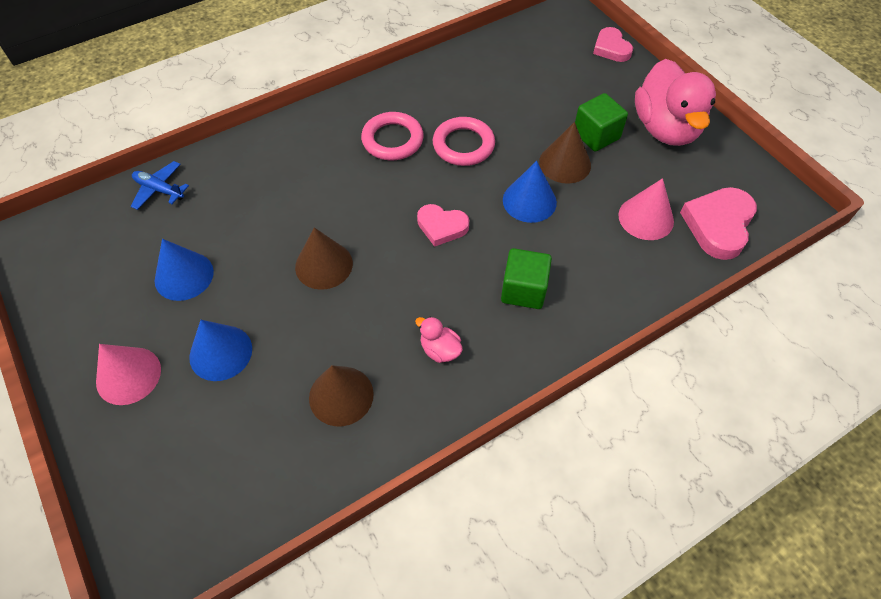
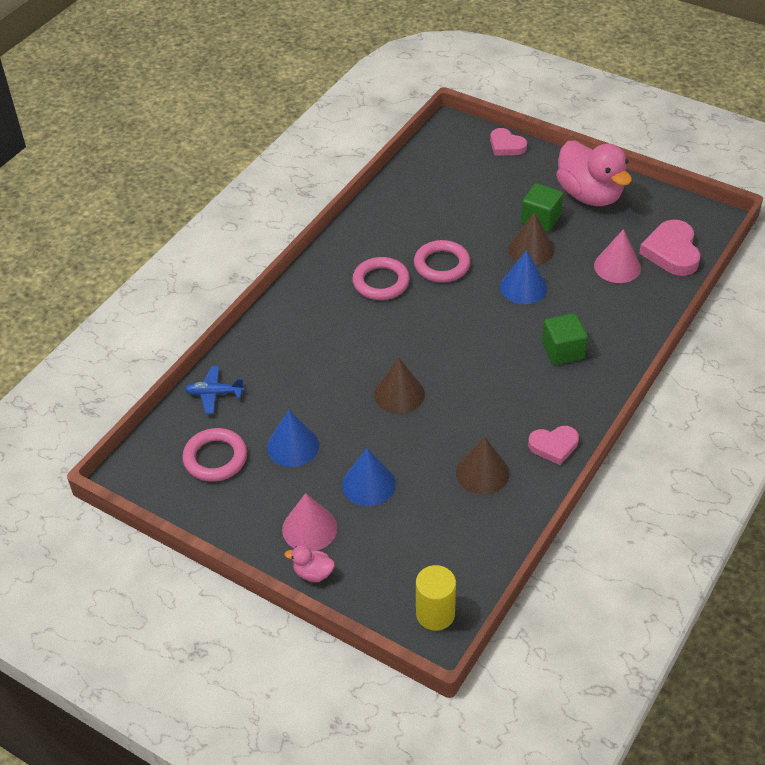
camera: 25 degrees left, 10 degrees down
pink duck [415,316,463,363] -> pink duck moved to [285,545,335,582]
pink heart [417,204,469,247] -> pink heart moved to [528,426,579,465]
none -> pink ring [182,428,247,482]
none -> yellow cylinder [416,565,456,631]

